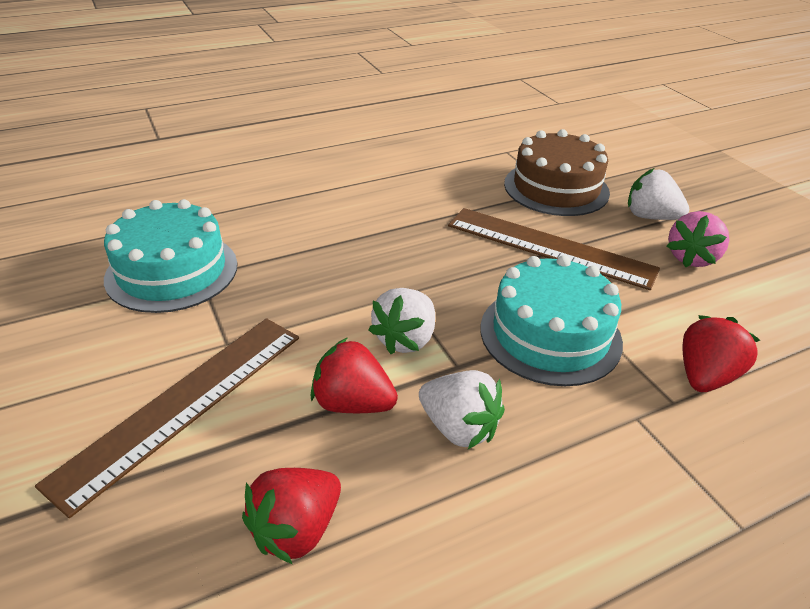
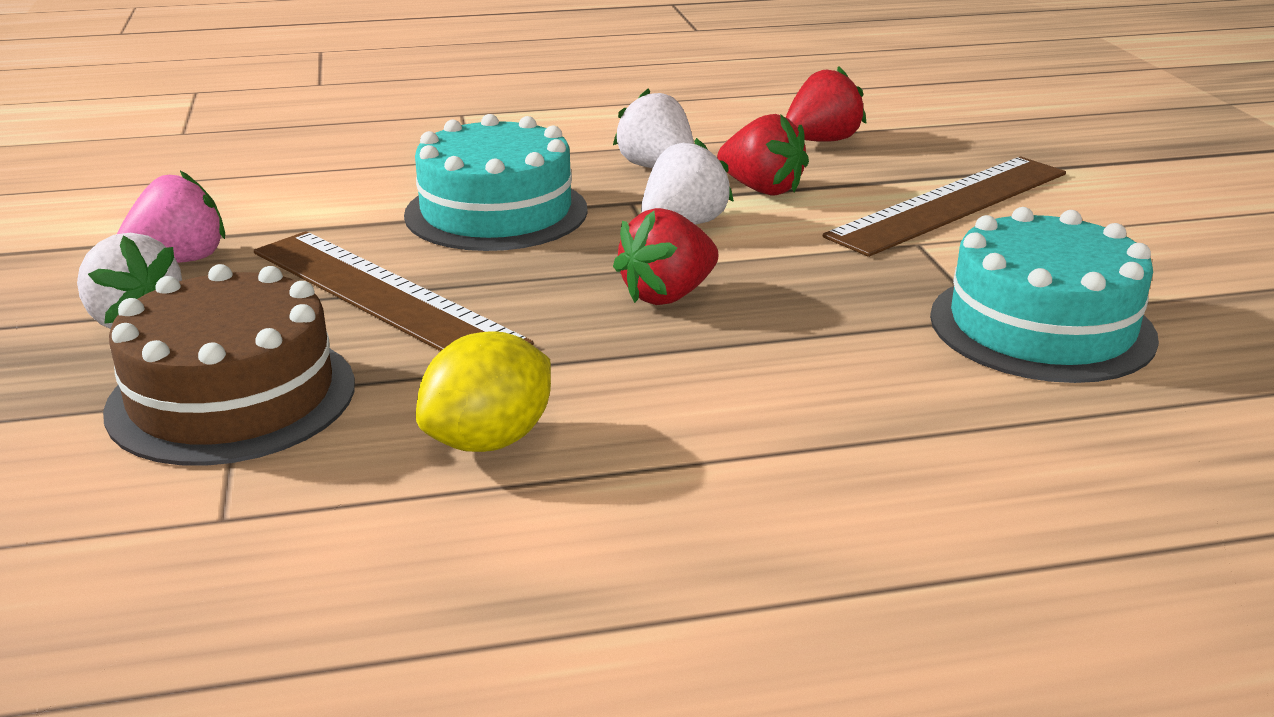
camera: 165 degrees left, 10 degrees down
red strawberry [683,315,760,392] -> red strawberry moved to [613,208,719,305]
none -> yellow lemon [416,331,551,452]

